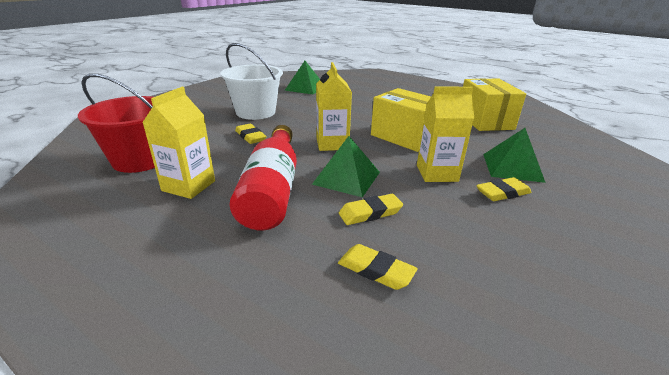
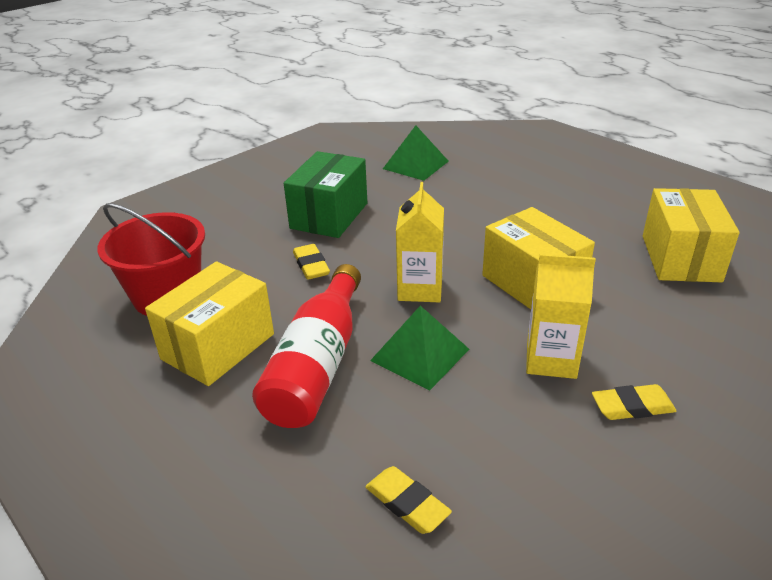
camera: 15 degrees right, 5 degrees up
yellow carton [142,87,215,199] -> yellow box [145,262,274,386]
white bucket [221,43,283,120] -> green box [284,151,367,238]
yellow eraser [339,194,403,225] -> none
green pyramid [483,128,546,183] -> none

